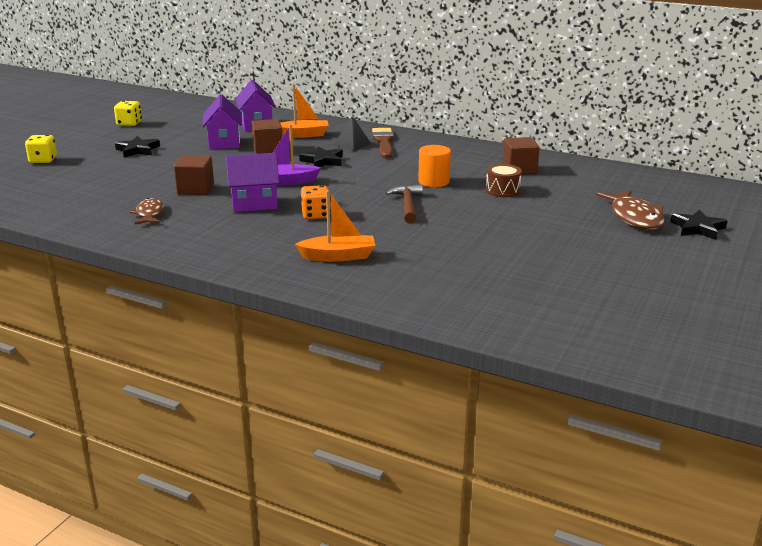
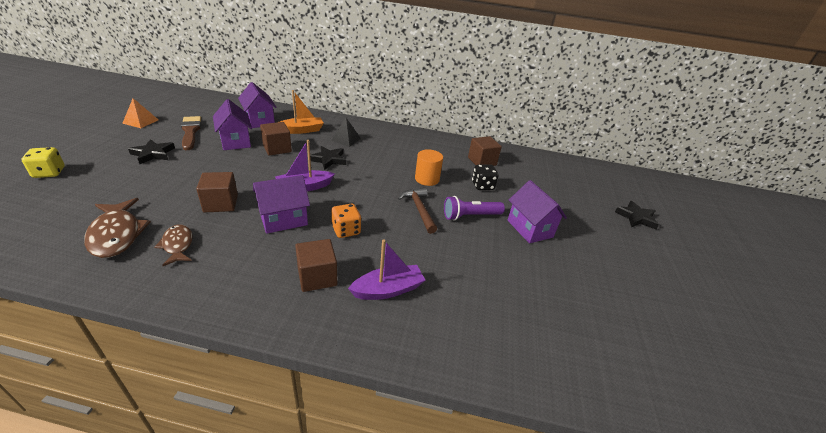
camera: 20 degrees left, 10 degrees up
yellow dice [114,101,142,126] -> orange pyramid [122,98,158,128]
orange boat [295,190,375,262] -> purple boat [348,240,425,300]
brown brush [372,128,394,158] -> brown brush moved to [181,116,201,150]
brown drum [486,164,522,198] -> black dice [472,164,499,190]
brown fish [596,190,665,229] -> brown fish moved to [84,198,151,258]
none -> brown cube [295,239,337,292]
none -> purple flashlight [444,196,505,221]
none -> purple house [507,180,567,243]

